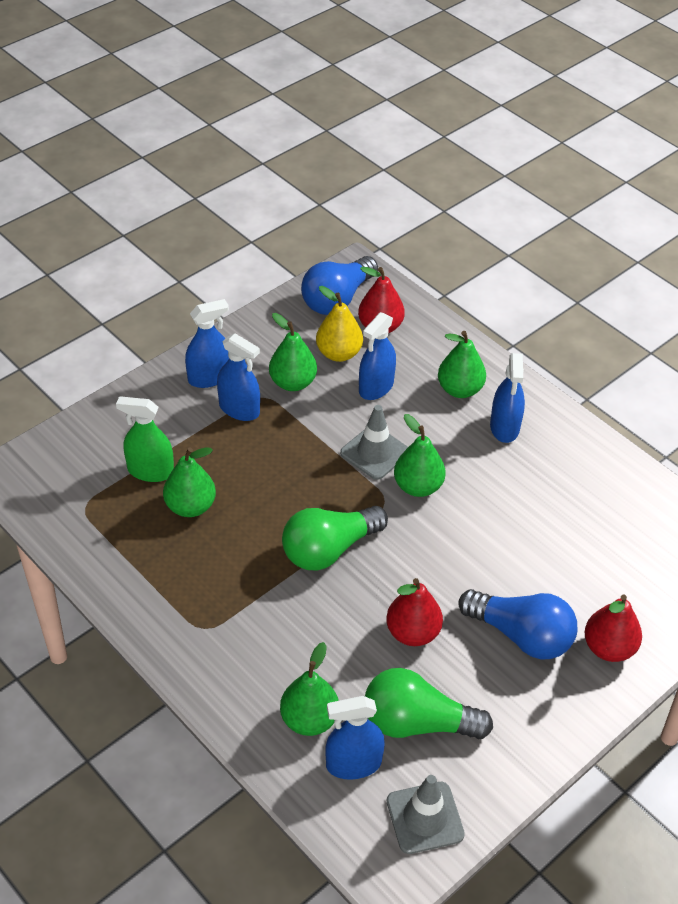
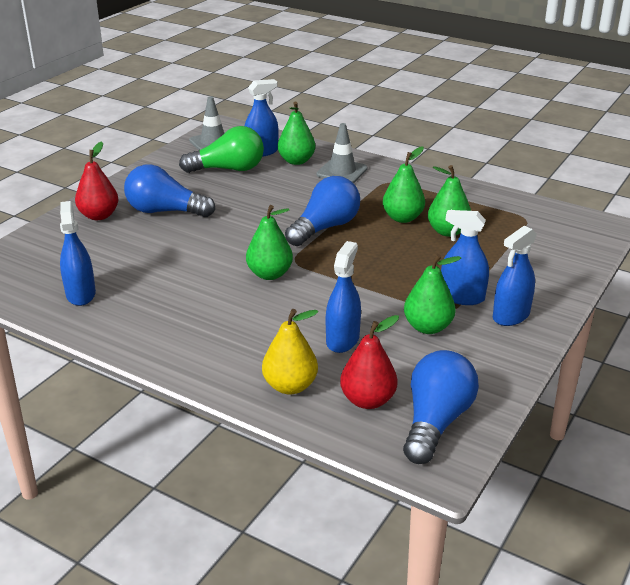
camera: 165 degrees right, 15 degrees down
green spray bottle [116,396,174,482] -> none
green light bulb [282,506,388,571] -> blue light bulb [285,176,360,246]
yellow pear [316,286,363,362] -> yellow pear moved to [262,309,318,395]
grey traffic cone [340,405,408,480] -> grey traffic cone moved to [317,123,367,183]
red pear [386,578,443,646] -> none
green pear [438,331,486,398] -> green pear moved to [383,146,425,223]
blue spray bottle [490,353,525,443] -> blue spray bottle moved to [60,201,96,306]

